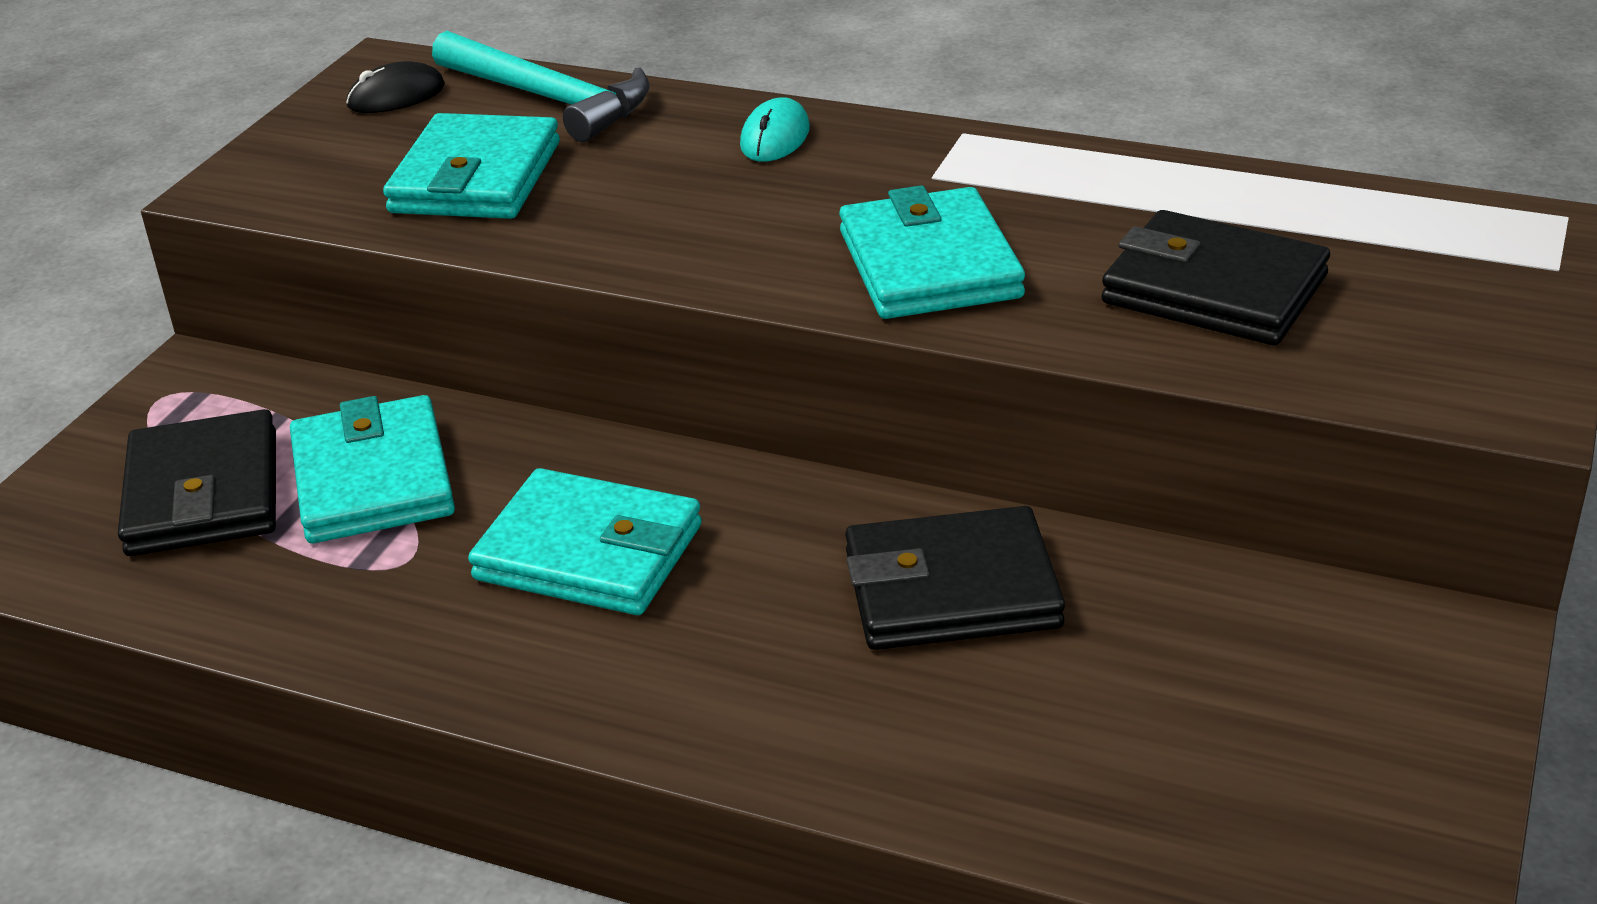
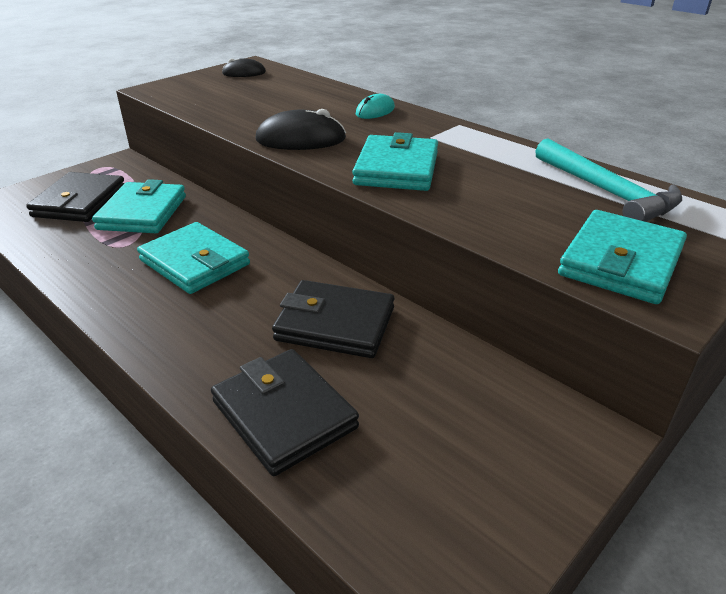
camera: 20 degrees right, 0 degrees up
turquoise wallet [383,113,560,219] -> turquoise wallet moved to [558,210,687,304]
turquoise hammer [432,31,650,142] -> turquoise hammer moved to [535,139,682,222]
black wallet [1101,210,1330,345] -> black wallet moved to [211,349,359,476]
none -> black mouse [255,109,346,150]

